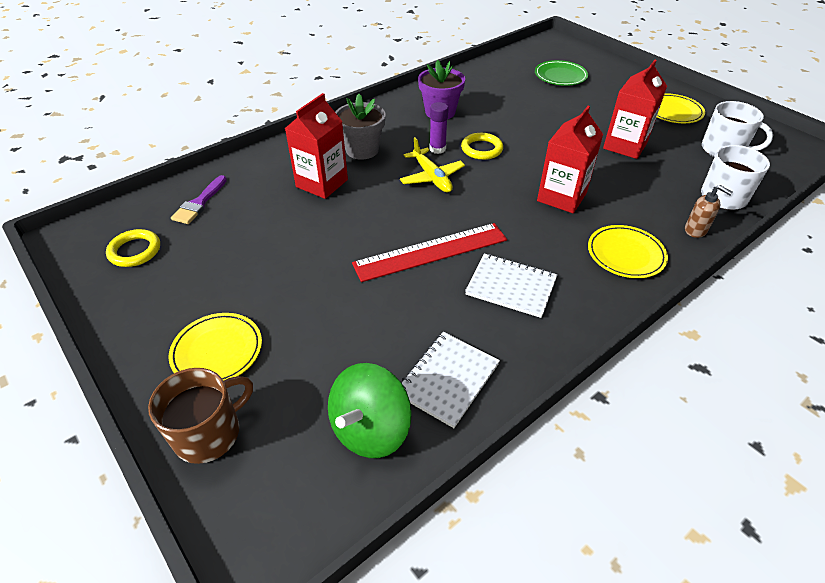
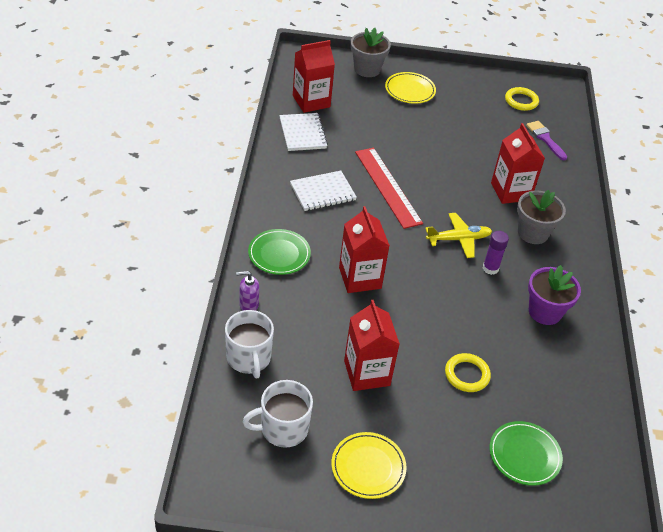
camera: 130 degrees right, 0 degrees up
brown mug [148,368,253,464] -> grey flower pot [351,28,391,77]
green spinning top [328,363,412,458] -> red carton [293,40,335,113]
red ruler [352,223,507,282] -> red ruler turned 45 degrees counterclockwise [355,148,423,229]
yellow plane [400,137,465,193] -> yellow plane turned 150 degrees clockwise [425,213,492,258]
yellow ring [461,133,503,160] -> yellow ring moved to [445,353,491,392]
yellow plate [588,225,668,278] -> green plate [248,229,311,275]
brown soap dispenser [685,185,733,238] -> purple soap dispenser [236,271,259,311]

